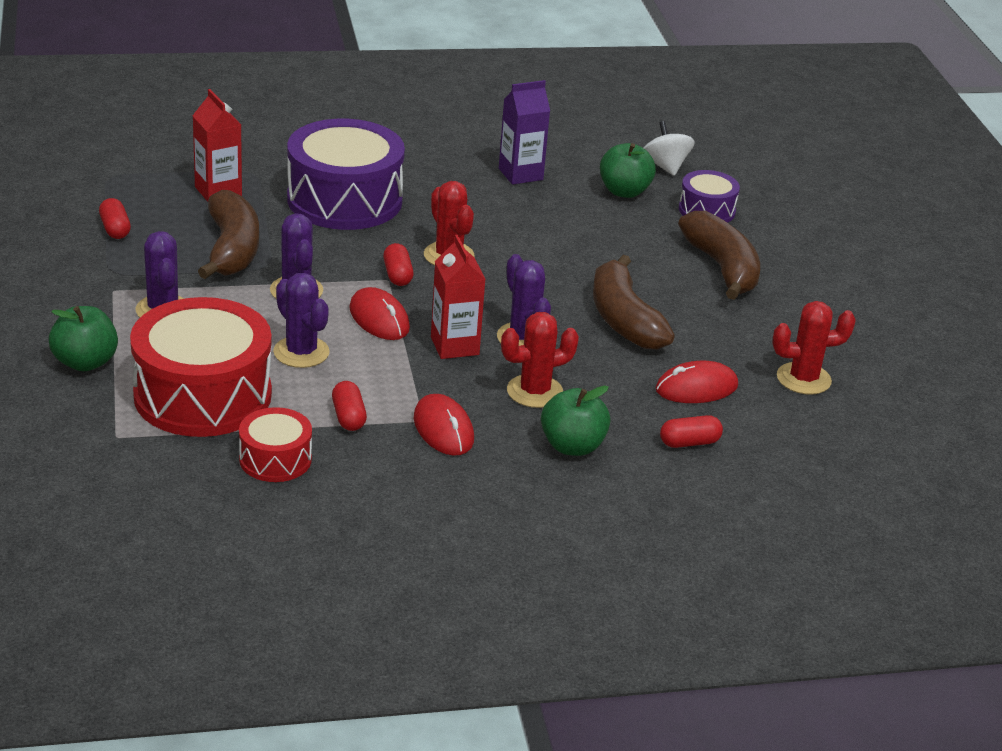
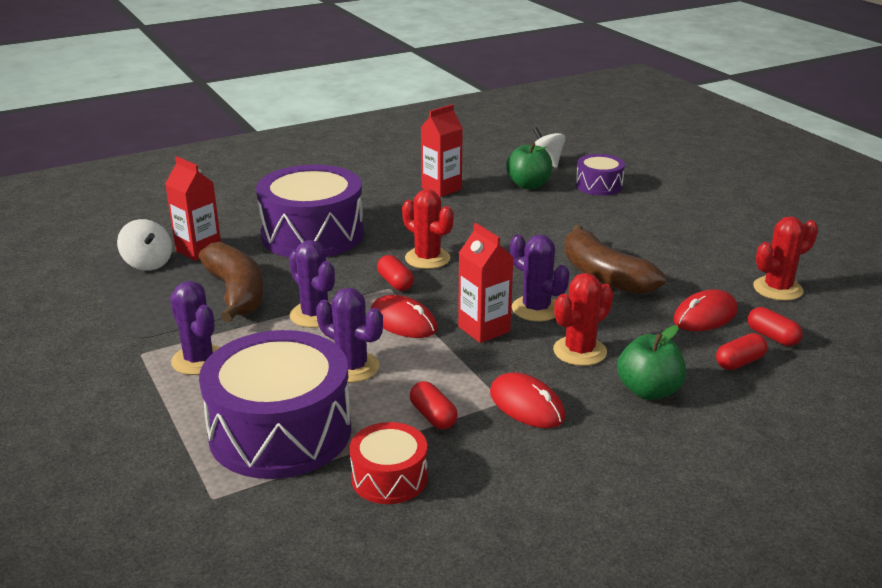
camera: 15 degrees left, 5 degrees down
green apple [49,306,118,371] -> none
red capsule [99,198,131,239] -> red capsule moved to [748,307,803,346]
red drum [130,297,272,437] -> purple drum [199,330,352,479]
purple carton [499,80,550,185] -> red carton [421,104,463,197]
brown banana [678,211,760,300] -> none
none -> white spinning top [117,219,172,271]

